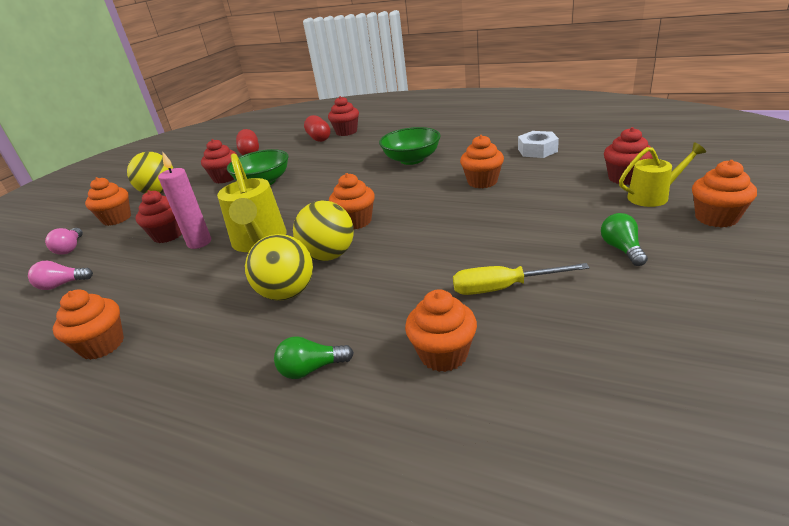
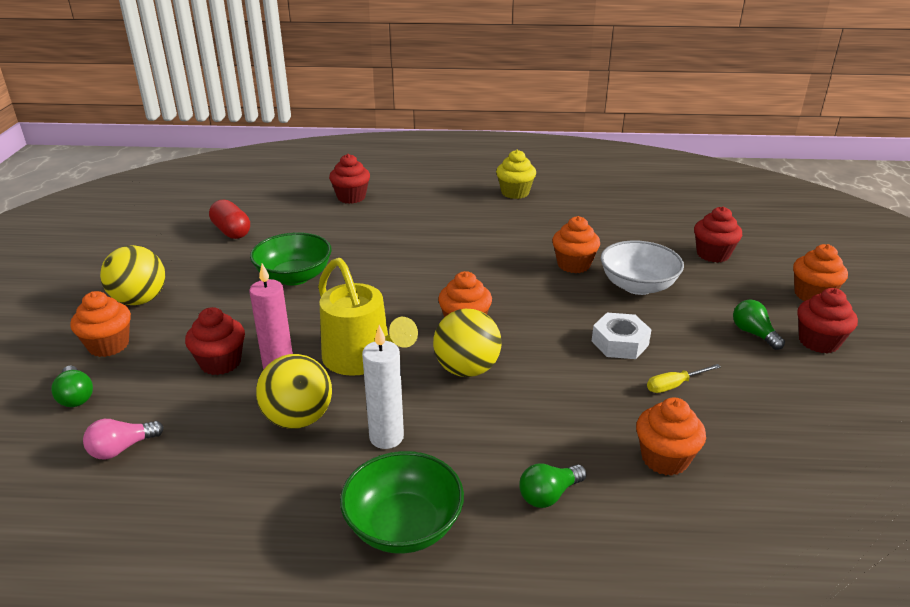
camera: 25 degrees left, 0 degrees up
pink light bulb [45,228,83,255] -> green light bulb [51,366,93,407]
orange cupcake [53,289,124,360] -> none
red cupcake [201,139,237,184] -> red cupcake moved to [797,288,858,353]
yellow ball [245,234,313,301] -> yellow ball moved to [256,354,332,429]
red capsule [304,115,331,142] -> none
green bowl [379,127,441,165] -> green bowl moved to [340,451,464,554]
yellow screwdriver [453,263,590,295] -> yellow screwdriver [647,364,721,393], size x0.64
white nut [518,131,559,158] -> white nut moved to [592,313,652,359]
yellow watering can [619,143,706,207] -> none
none -> white candle [362,325,404,449]
none -> yellow cupcake [496,150,536,199]
none -> white bowl [601,240,684,295]

